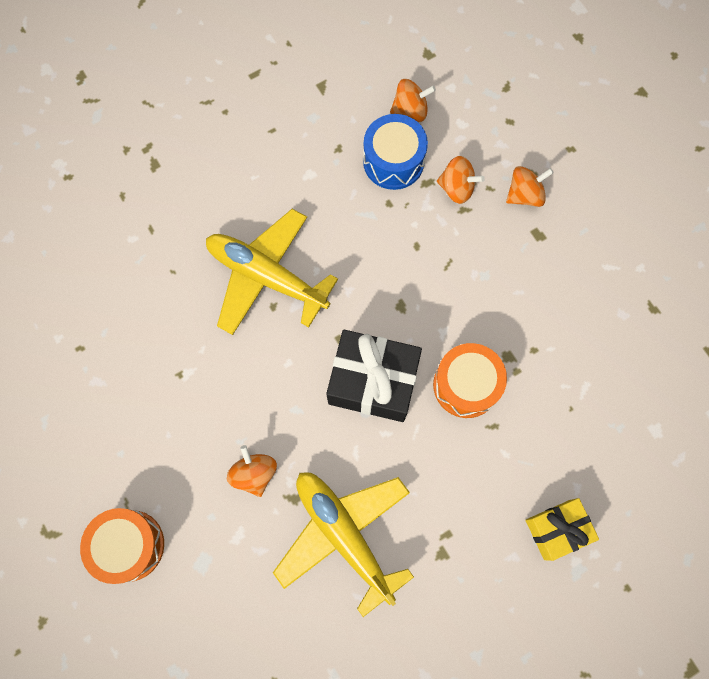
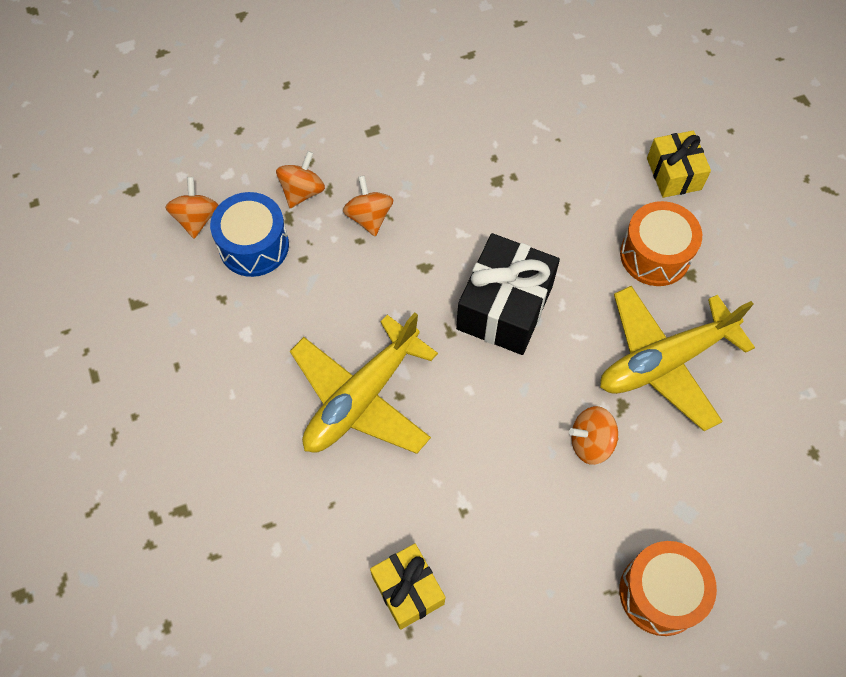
camera: 80 degrees left, 10 degrees down
orange drum [433,343,507,418] -> orange drum moved to [620,201,702,286]
orange spinning top [506,166,554,207] -> orange spinning top moved to [343,176,393,236]
none -> yellow gift [370,543,445,630]

